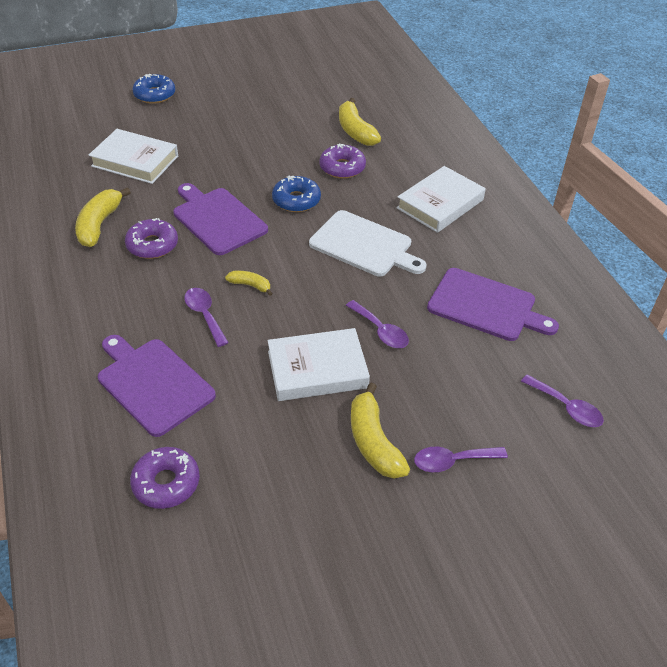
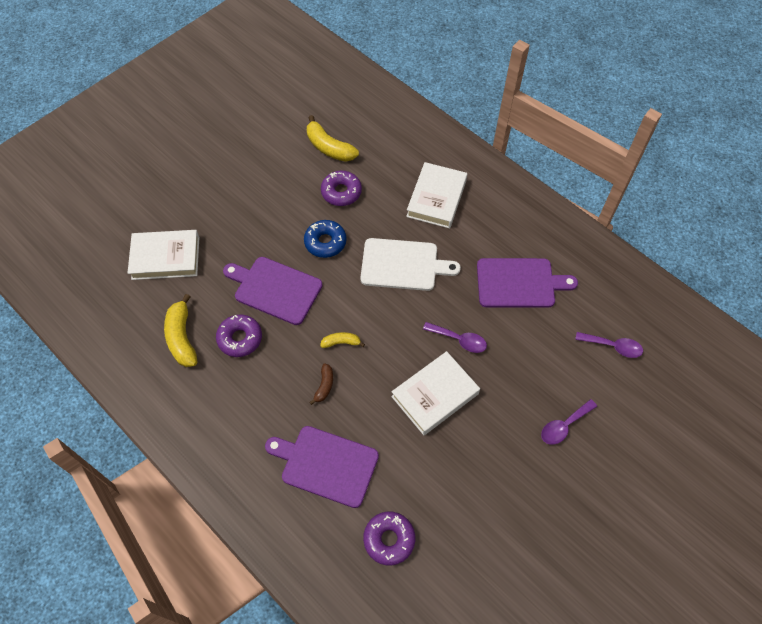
camera: 25 degrees left, 15 degrees up
blue donut [132,74,175,104] -> none
purple spoon [184,288,229,347] -> brown banana [310,363,333,405]
yellow banana [351,383,410,479] -> none

